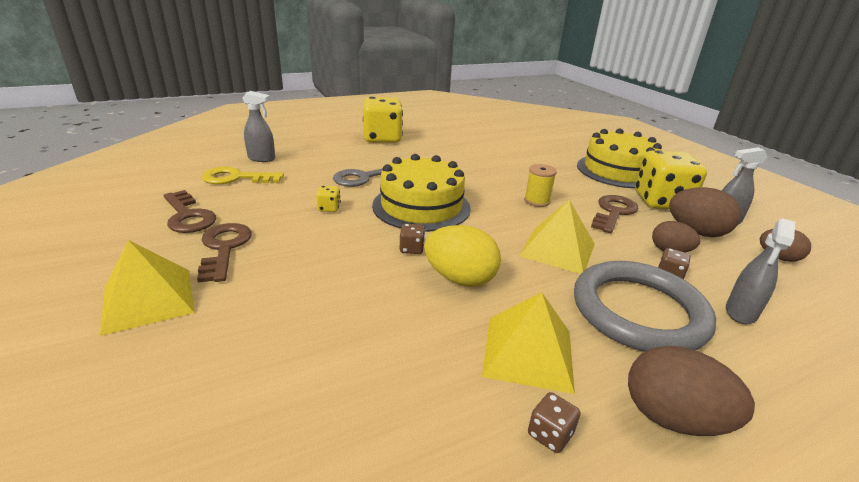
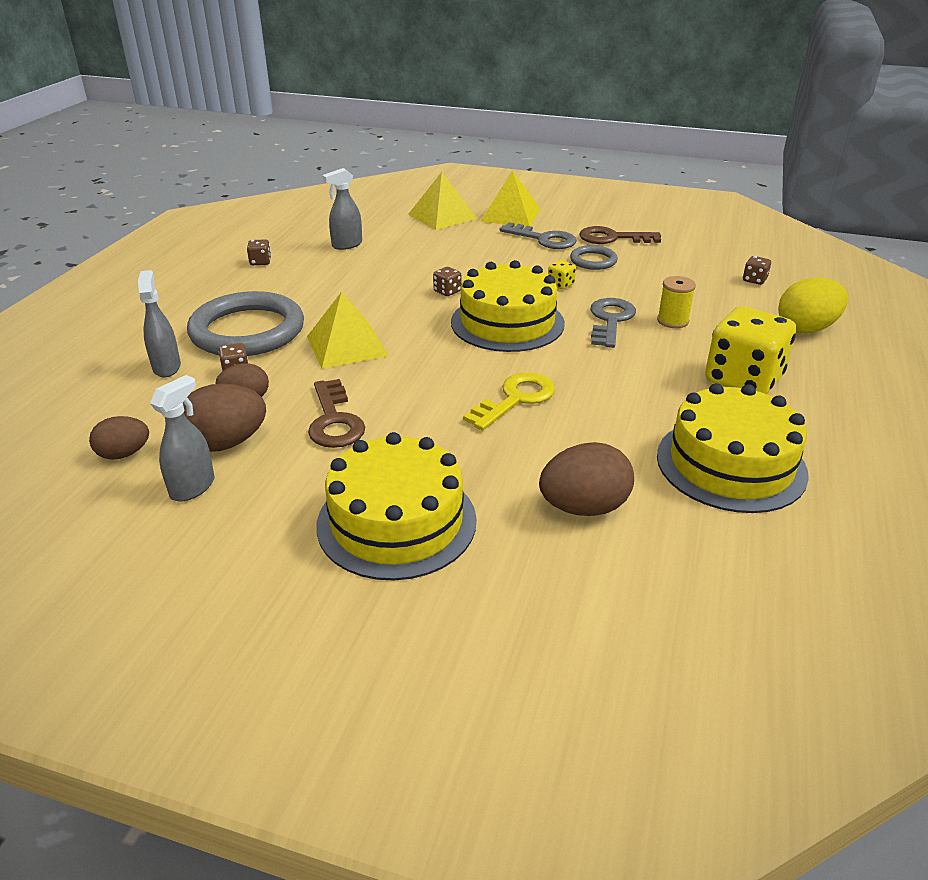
camera: 135 degrees right, 5 degrees up
brown key [197,223,252,283] -> grey key [500,222,577,249]
yellow key [202,167,284,184] -> yellow key moved to [463,372,555,430]
grey spray bottle [243,91,275,162] -> grey spray bottle moved to [322,168,362,250]
yellow egg [424,225,501,287] -> yellow egg moved to [778,278,848,333]
yellow pyramid [482,292,575,394] -> yellow pyramid moved to [408,172,477,230]
yellow spool [524,164,557,207] -> yellow spool moved to [657,276,696,328]
brown egg [628,346,755,436] -> brown egg moved to [539,442,634,516]
yellow dice [635,150,707,209] -> none
none -> grey ring [570,245,618,270]
none -> yellow cake [657,383,809,513]
none -> brown dice [743,256,771,285]

